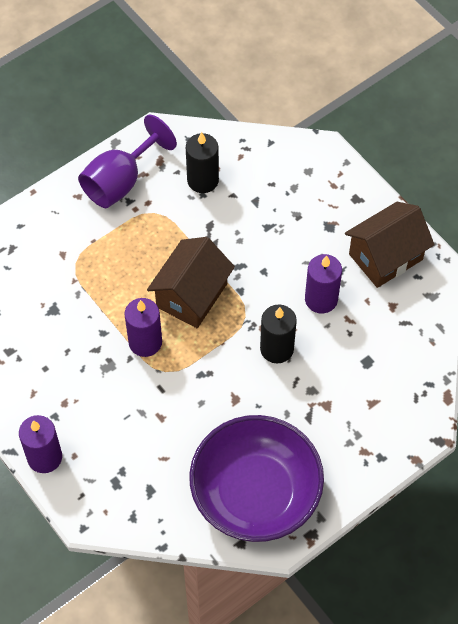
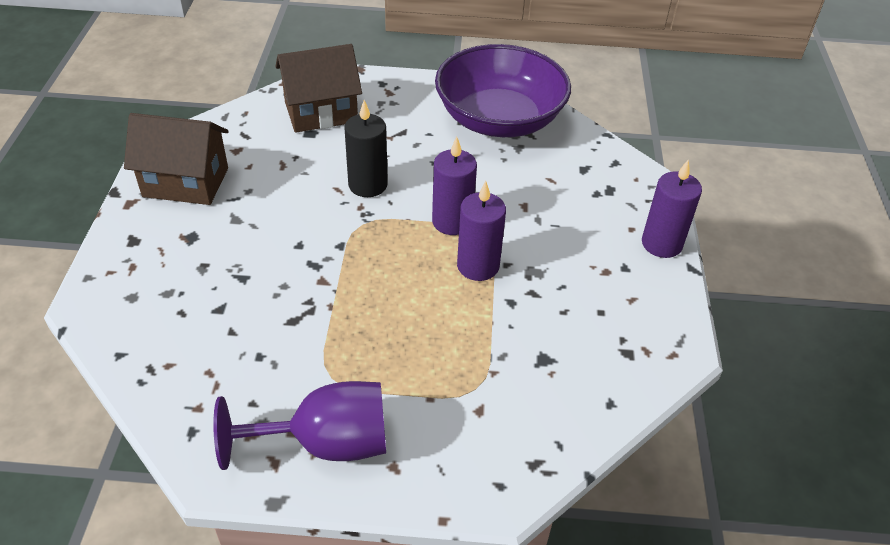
camera: 140 degrees left, 15 degrees down
brown house [147,237,235,328] -> brown house moved to [275,44,362,133]
black candle [186,132,219,193] -> none
purple candle [305,254,342,313] -> purple candle moved to [432,137,477,235]

